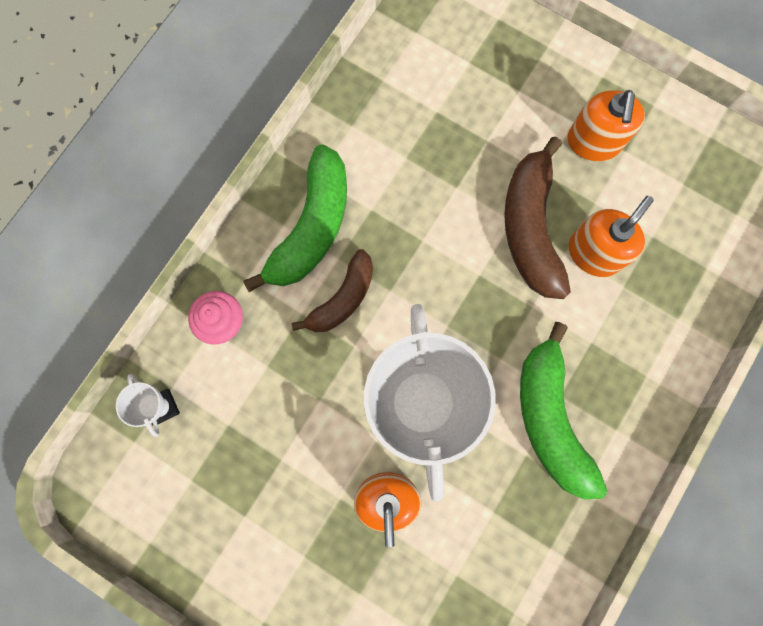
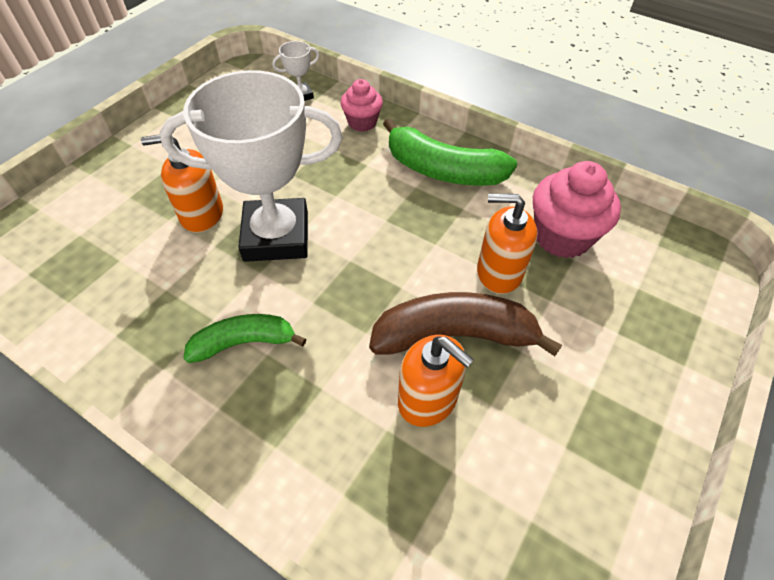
camera: 90 degrees right, 25 degrees down
brown banana [292,249,373,332] -> none
green banana [520,322,607,499] -> green banana [184,314,306,363], size x0.63
orange soap dispenser [567,90,645,161] -> orange soap dispenser moved to [477,194,538,294]
none -> pink cupcake [533,161,621,258]

